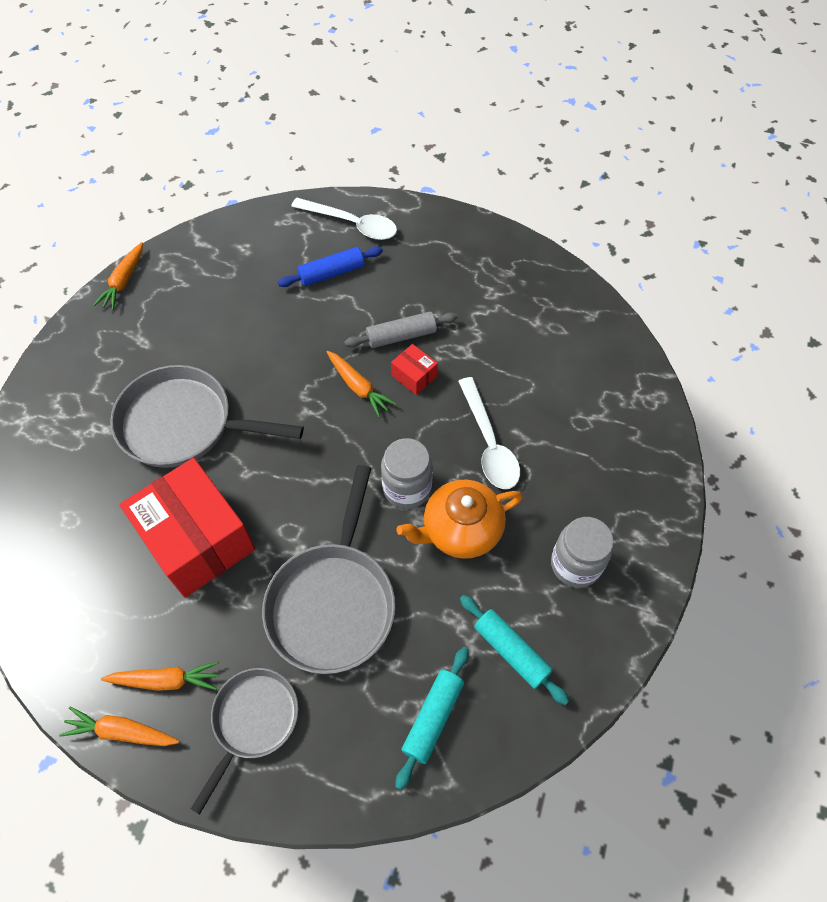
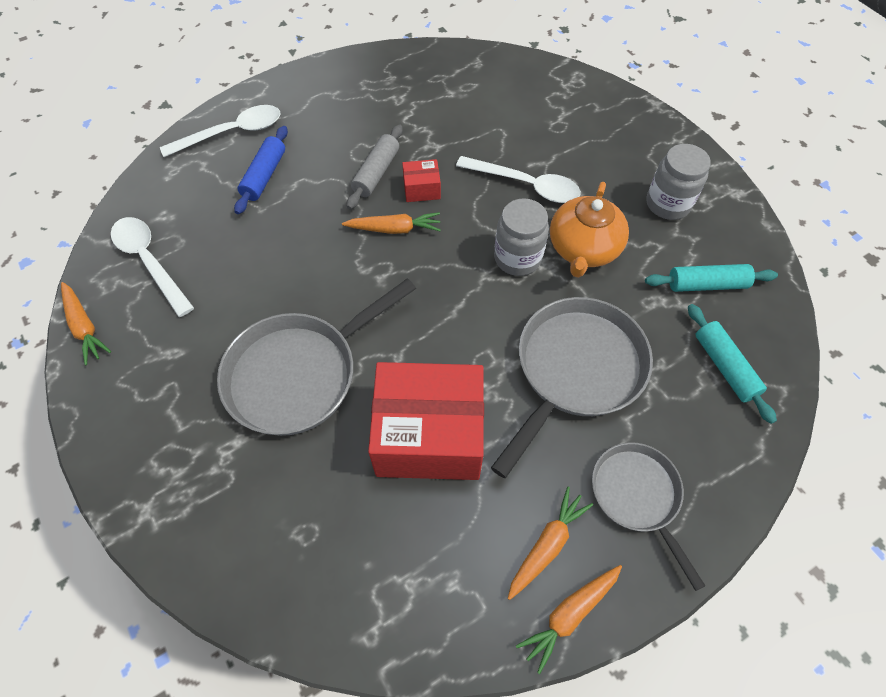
camera: 50 degrees left, 0 degrees up
grey pan [262,465,395,674] -> grey pan turned 105 degrees counterclockwise [491,297,653,478]
none -> white spoon [111,217,194,317]

